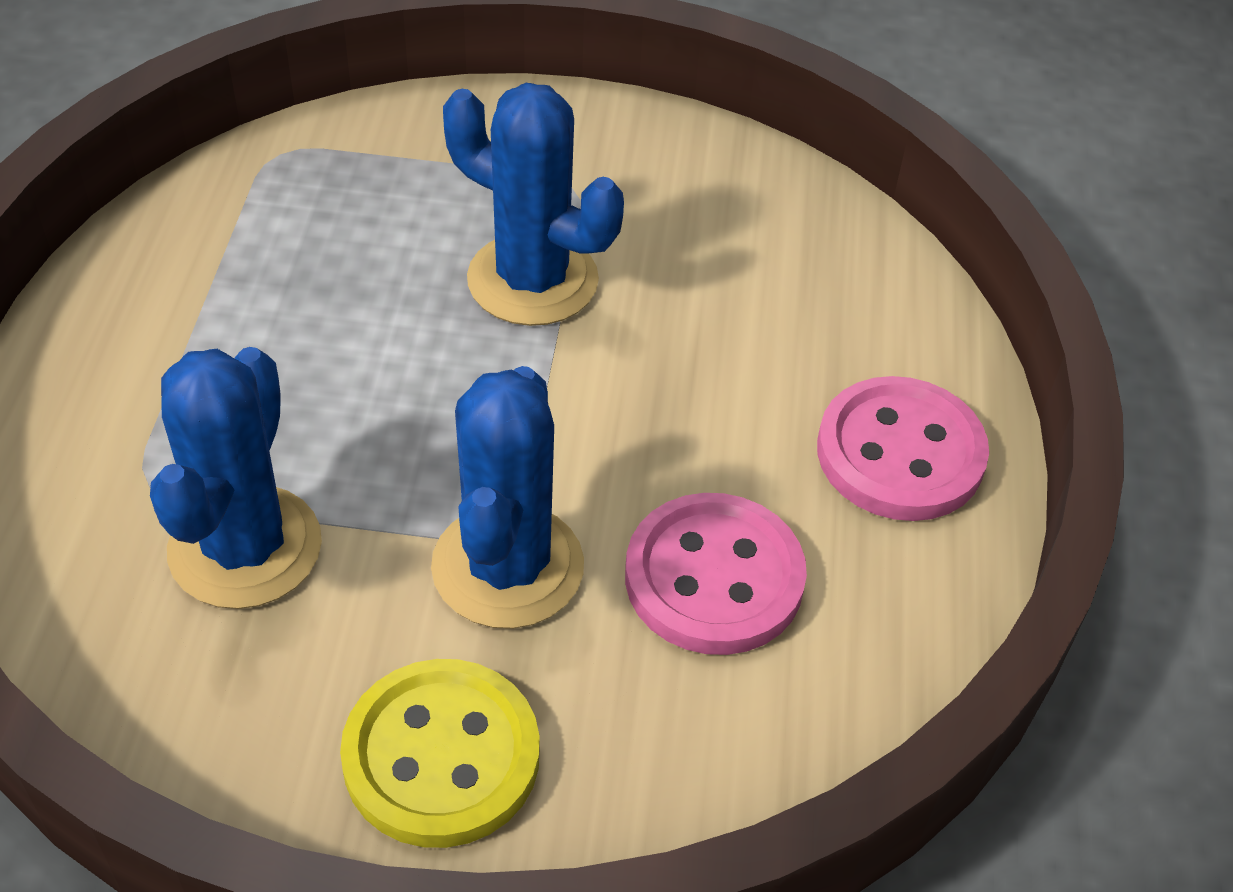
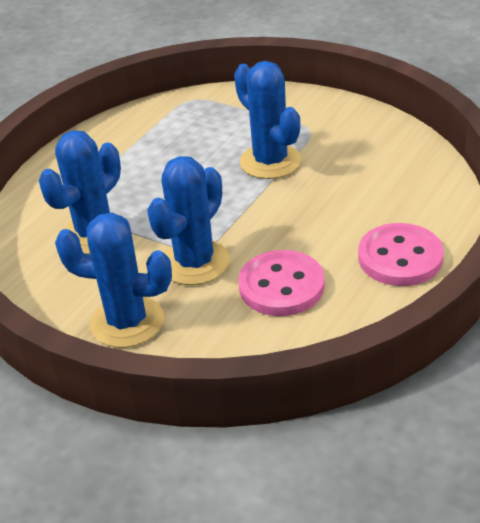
camera: 30 degrees right, 10 degrees down
yellow button [340,659,540,848] -> blue cactus [55,212,172,348]

